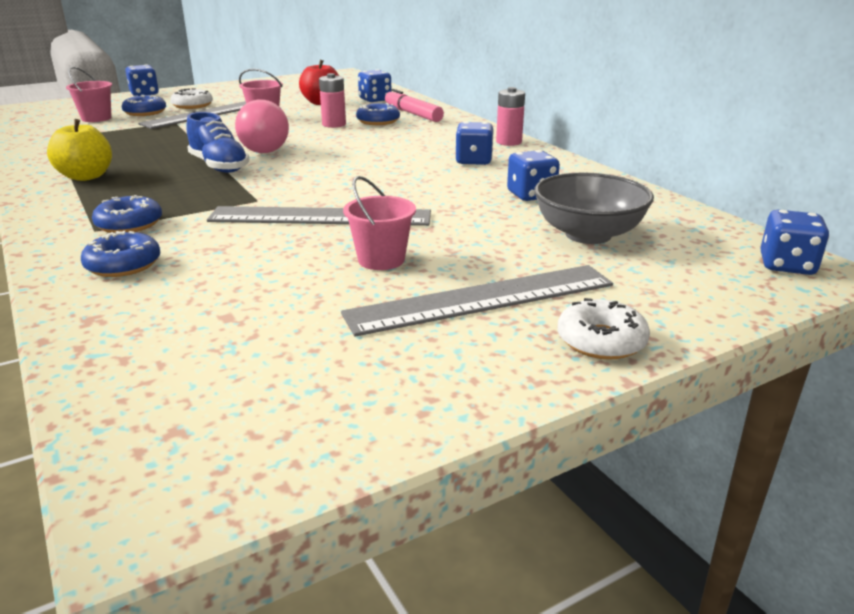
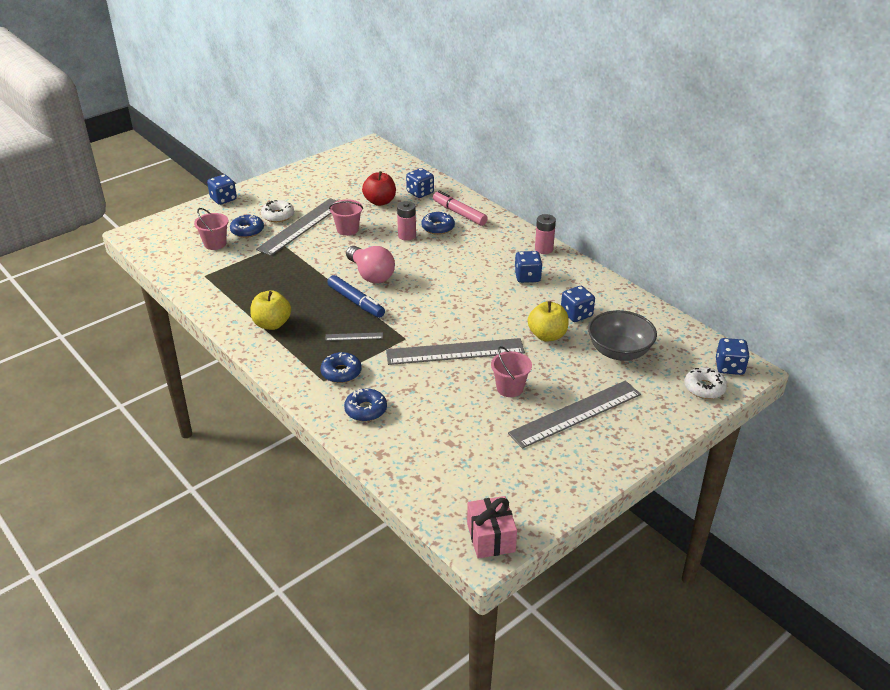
camera: 10 degrees left, 10 degrees up
blue shoe [186,112,250,173] -> blue marker [327,275,385,318]
white donut [557,298,650,360] -> white donut moved to [684,367,727,399]
none -> grey ruler [325,332,383,341]
none -> pink gift [467,496,517,558]
none -> yellow apple [528,301,569,341]

